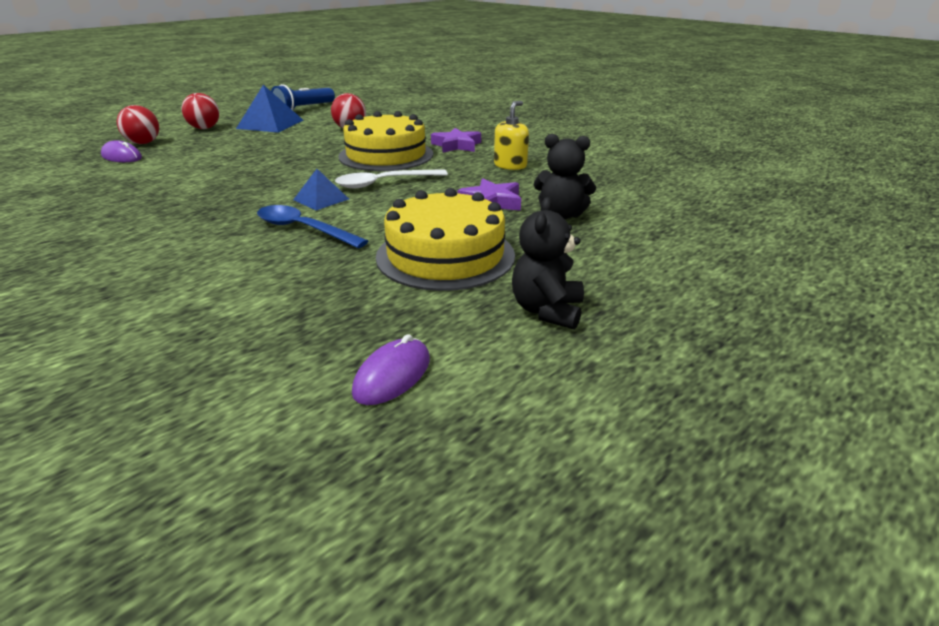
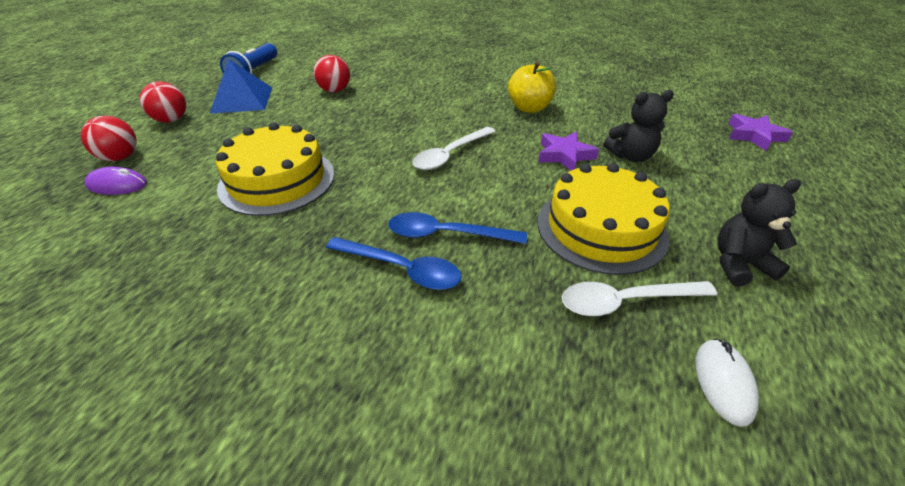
camera: 25 degrees left, 10 degrees up
blue pyramid [293,169,349,210] -> none
yellow cake [338,111,433,171] -> yellow cake moved to [216,122,334,216]
purple mouse [352,334,430,405] -> white mouse [696,339,759,427]
purple star [431,128,481,153] -> purple star moved to [729,114,793,151]
yellow soap dispenser [494,101,529,170] -> yellow apple [508,61,556,113]
black teddy bear [512,197,584,330] -> black teddy bear turned 90 degrees clockwise [717,179,801,286]
none -> blue spoon [326,237,462,290]
none -> white spoon [562,281,717,316]

